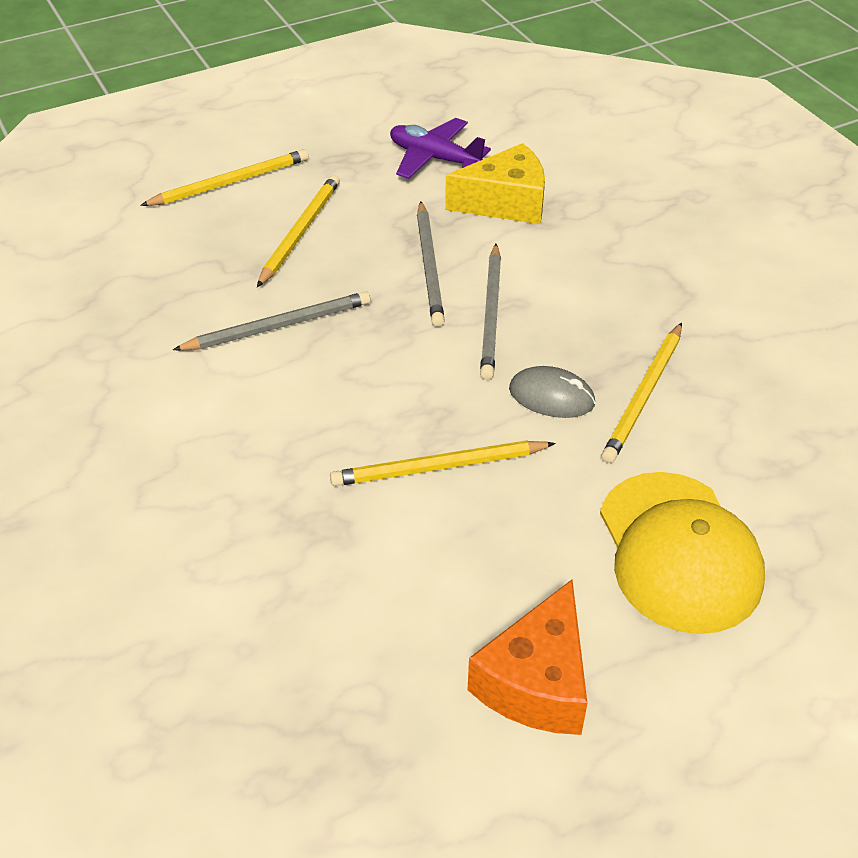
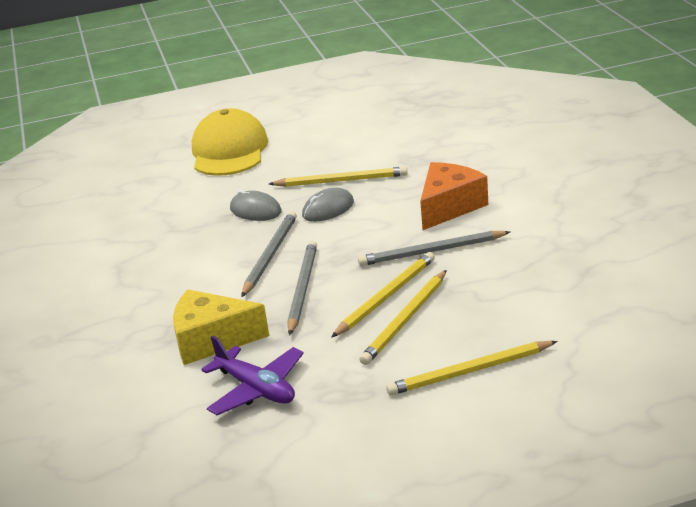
camera: 165 degrees left, 15 degrees down
orange cheese [468,580,587,735] -> orange cheese moved to [420,162,488,230]
yellow pencil [601,323,682,463] -> yellow pencil moved to [331,252,435,337]
none -> grey mouse [302,188,354,222]

